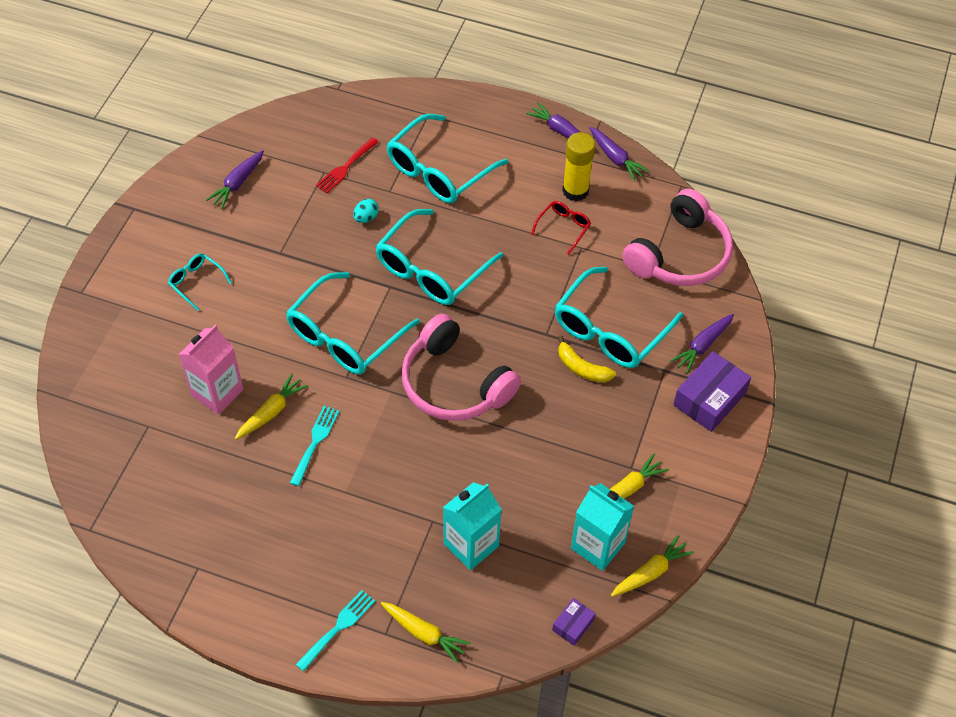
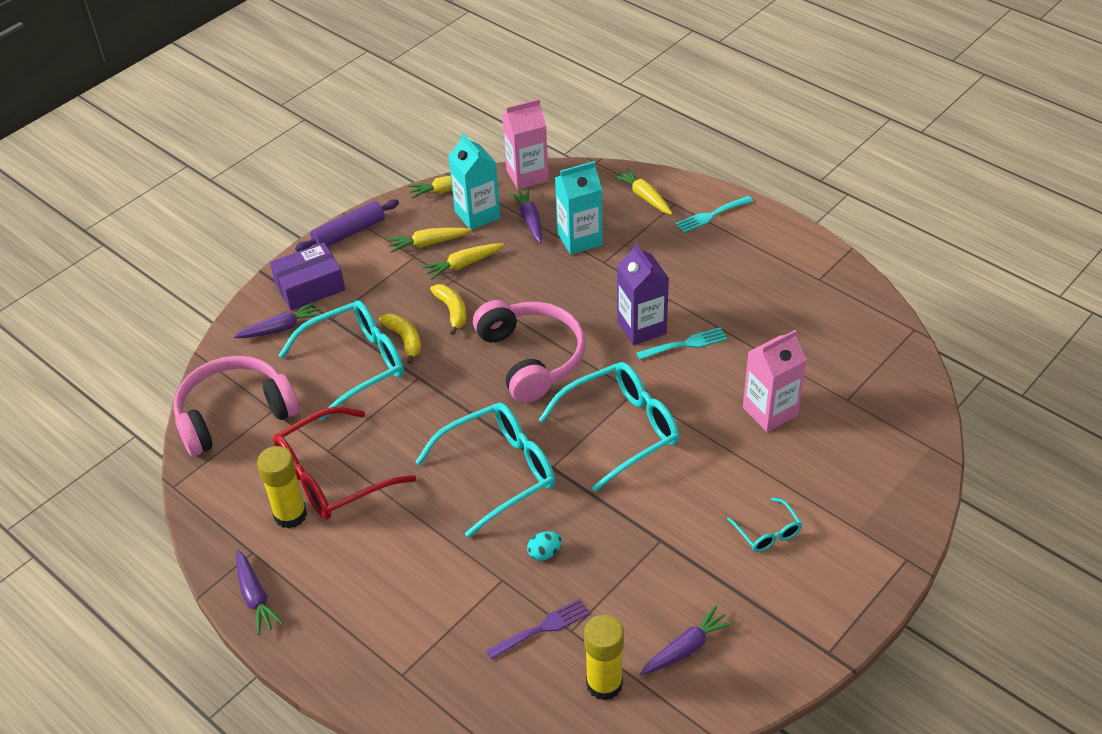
camera: 155 degrees left, 10 degrees down
yellow carrot [235,374,308,440] -> yellow carrot moved to [422,243,504,280]
turquoise fork [290,406,339,486] -> turquoise fork turned 150 degrees counterclockwise [636,327,728,360]
red fork [316,138,378,193] -> purple fork [486,599,589,660]
turquoise glasses [386,114,509,203] -> none
red glasses [531,201,591,255] -> red glasses [273,406,416,520], size x2.08
purple box [552,598,596,646] -> pink carton [502,99,549,190]
purple carrot [589,127,649,181] -> purple carrot moved to [509,188,542,243]
none -> purple rolling pin [295,199,399,252]
none -> yellow banana [430,284,466,335]
none -> yellow glue stick [584,615,624,701]
none -> purple carton [617,242,669,345]

